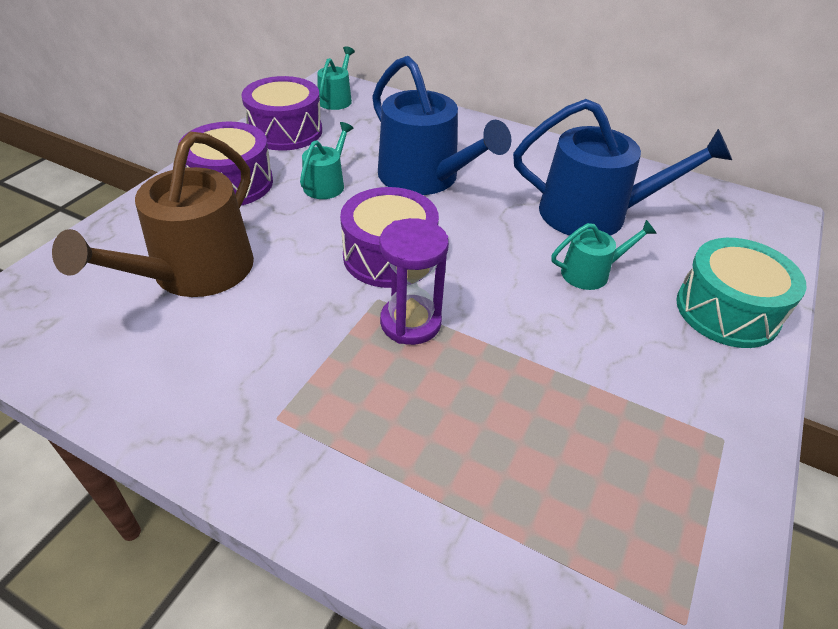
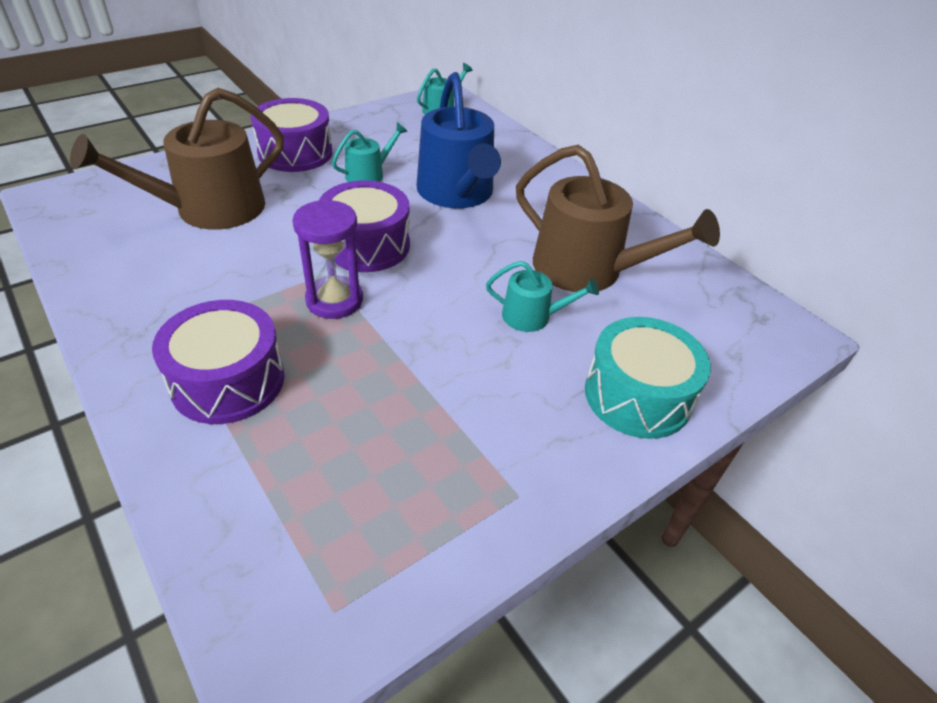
camera: 25 degrees right, 0 degrees up
purple drum [241,76,322,151] -> purple drum moved to [152,300,285,424]
blue watering can [513,99,732,236] -> brown watering can [516,145,720,292]

